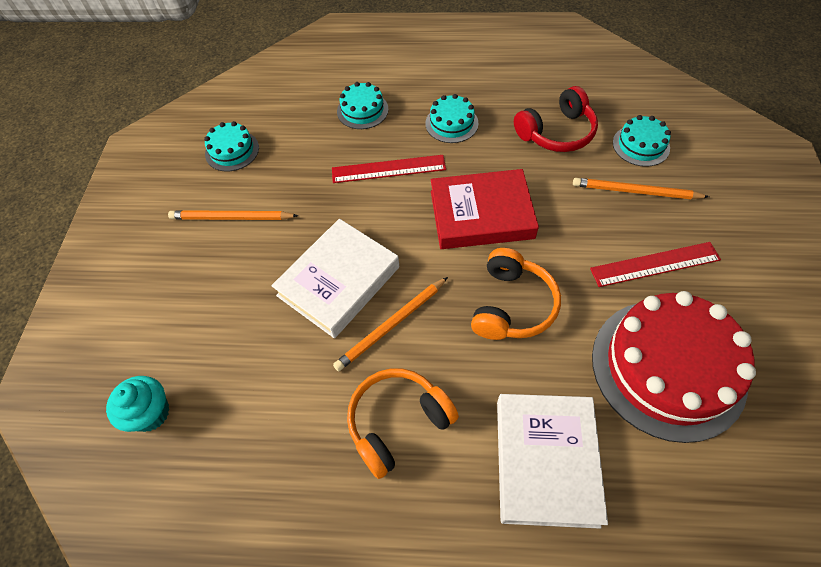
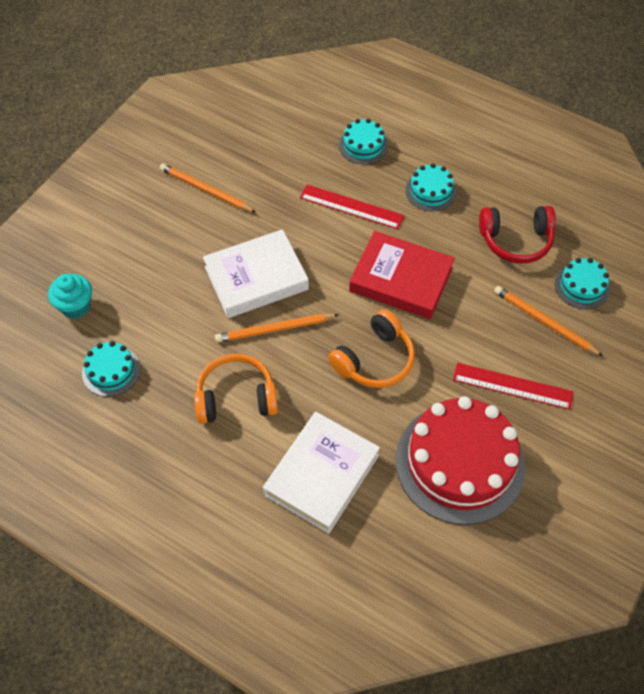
camera: 25 degrees right, 0 degrees up
turquoise cake [204,121,259,172] -> turquoise cake moved to [82,341,140,397]

